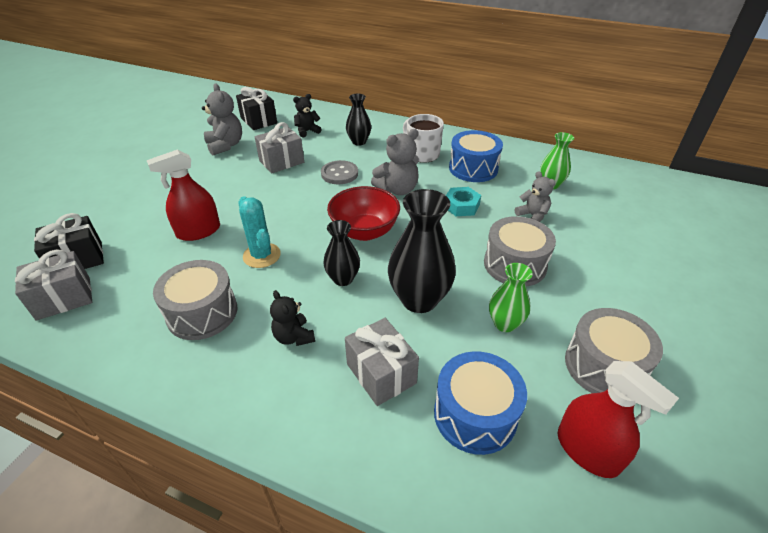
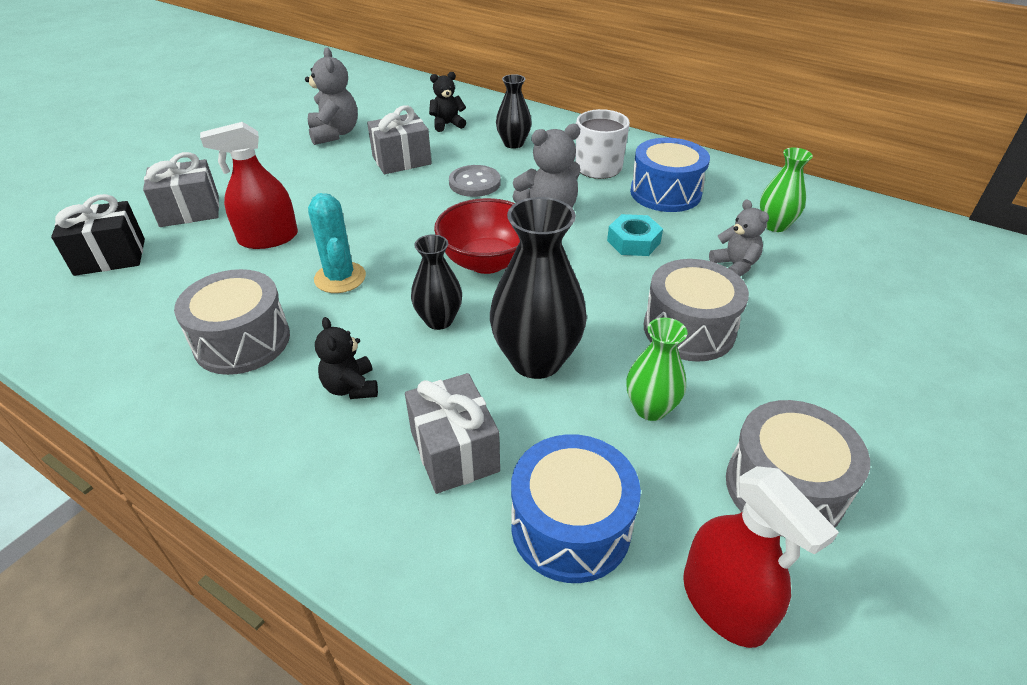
camera: 10 degrees right, 0 degrees up
grey gift [15,249,92,321] -> grey gift moved to [143,152,219,227]
black gift [236,87,277,130] -> none

